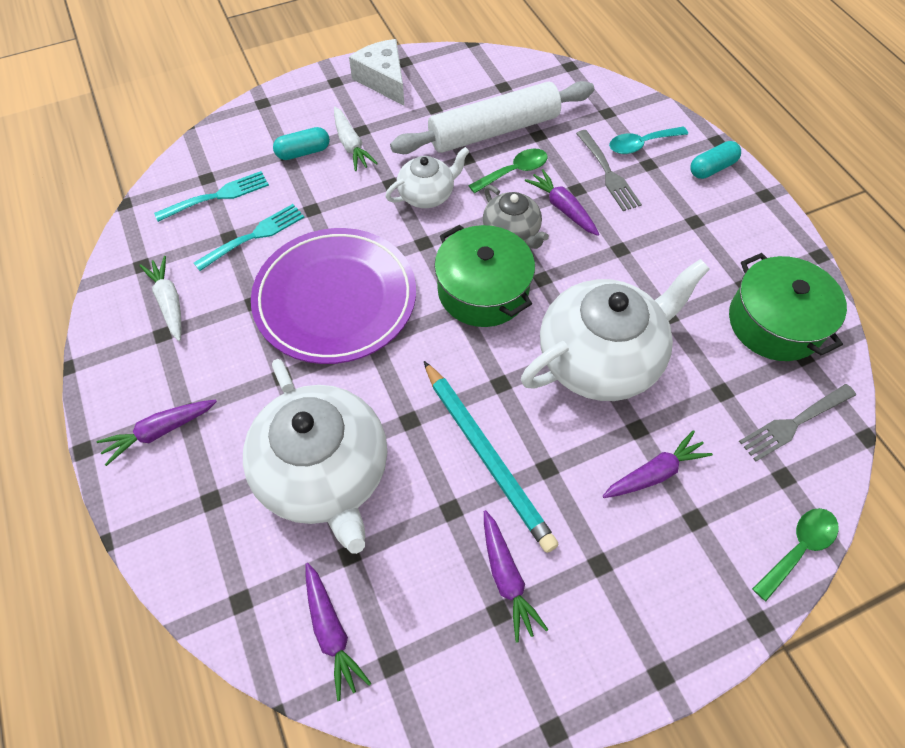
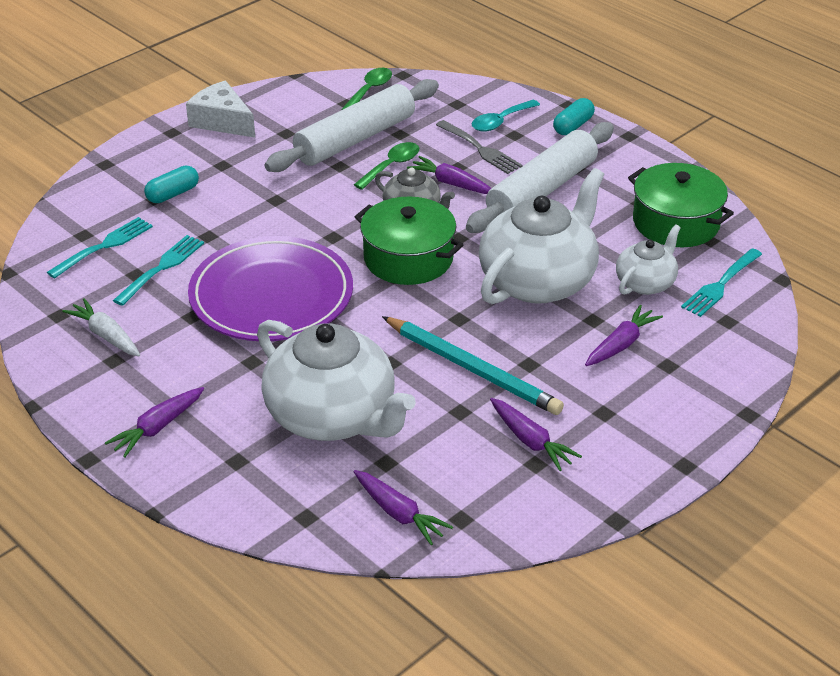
camera: 20 degrees left, 20 degrees down
white carrot [334,107,378,171] -> none
white teapot [385,147,470,208] -> white teapot moved to [616,225,681,295]
grey fork [739,384,856,462] -> turquoise fork [681,248,762,317]
green spoon [752,508,839,601] -> green spoon moved to [341,68,392,110]
none -> white rolling pin [466,122,614,233]

